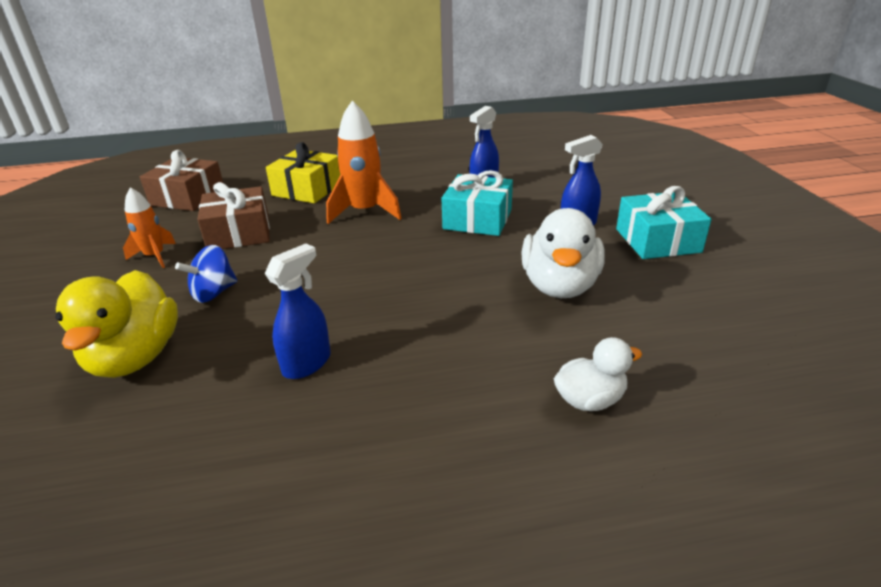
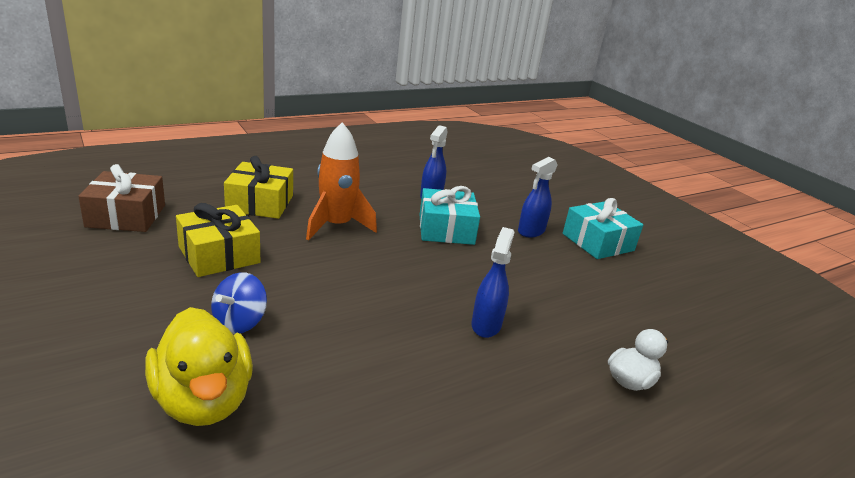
camera: 25 degrees left, 5 degrees down
orange rocket [123,187,176,268] -> none
brown gift [197,182,270,249] -> yellow gift [176,203,260,277]
blue spray bottle [265,243,331,379] -> blue spray bottle moved to [472,227,515,338]
white duck [522,208,605,298] -> none

